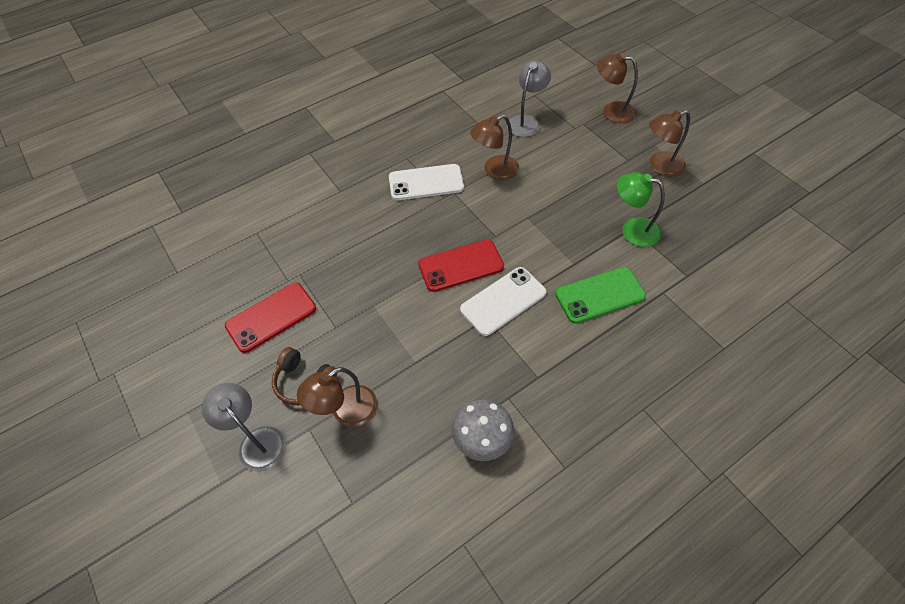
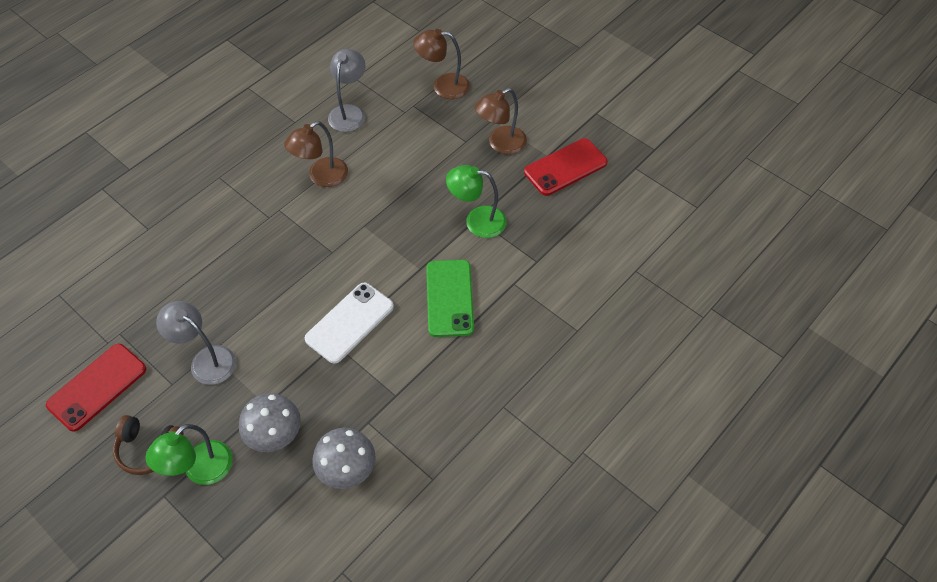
camera: 15 degrees left, 0 degrees up
grey lamp [201,383,286,472] -> grey lamp moved to [156,301,236,385]
brown lamp [297,367,377,427] -> green lamp [145,424,233,485]
white phone [389,164,464,200] -> none
red phone [418,239,504,292] -> red phone moved to [524,138,608,196]
green phone [555,267,646,324] -> green phone turned 60 degrees counterclockwise [426,260,474,337]
none -> grey mushroom [239,393,301,452]

